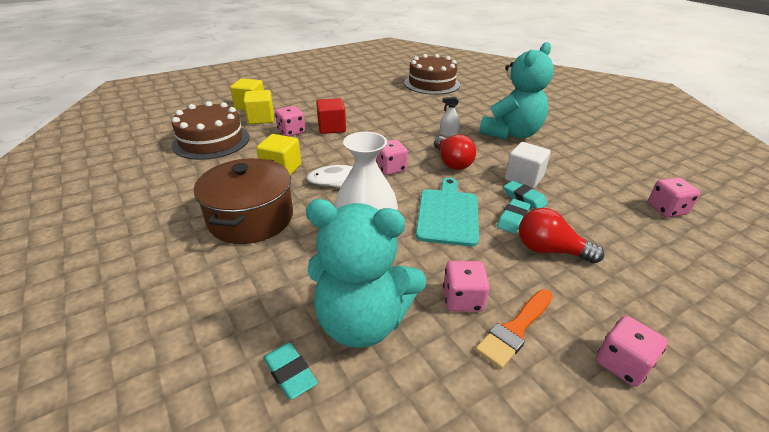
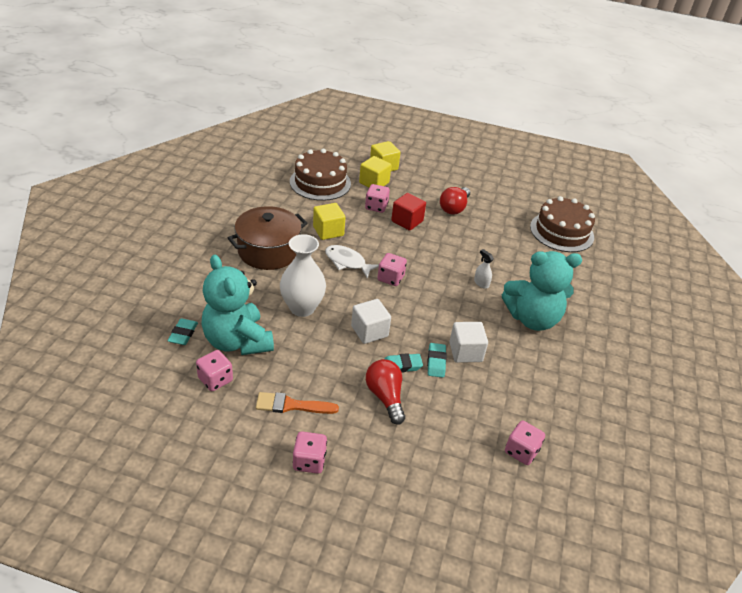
camera: 45 degrees right, 5 degrees up
turquoise cutting board [416,178,479,247] -> white cube [351,299,391,344]
red light bulb [434,135,476,170] -> red light bulb moved to [440,187,470,215]
pink dice [443,261,490,312] -> pink dice moved to [196,350,233,391]

